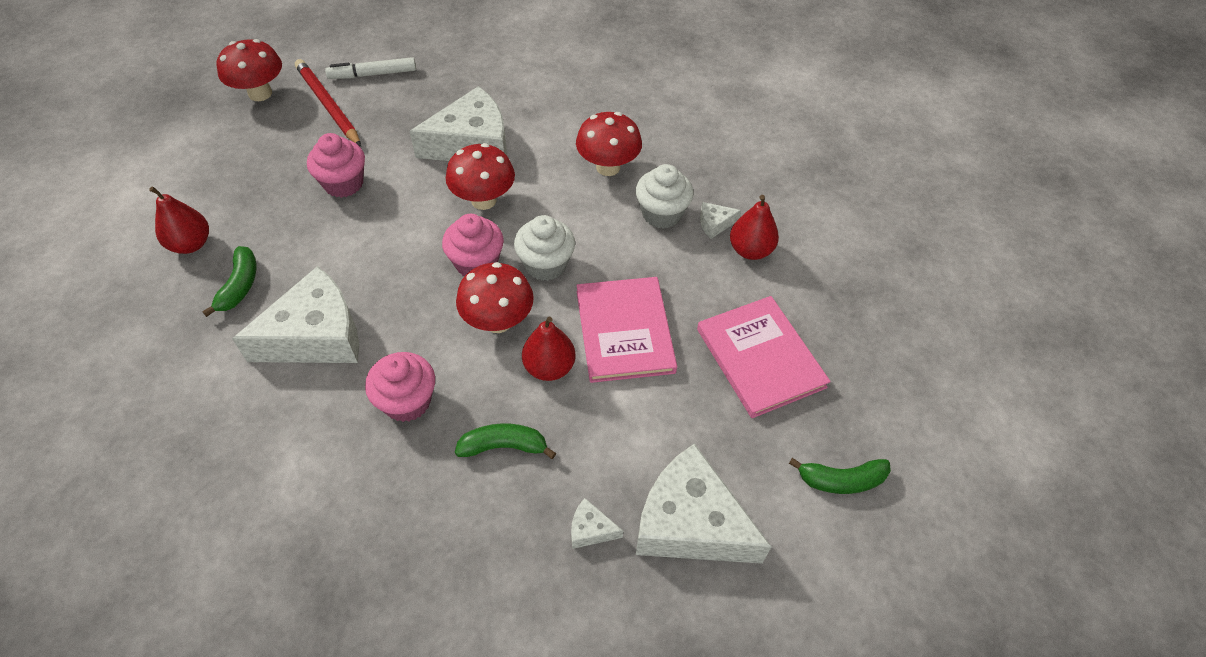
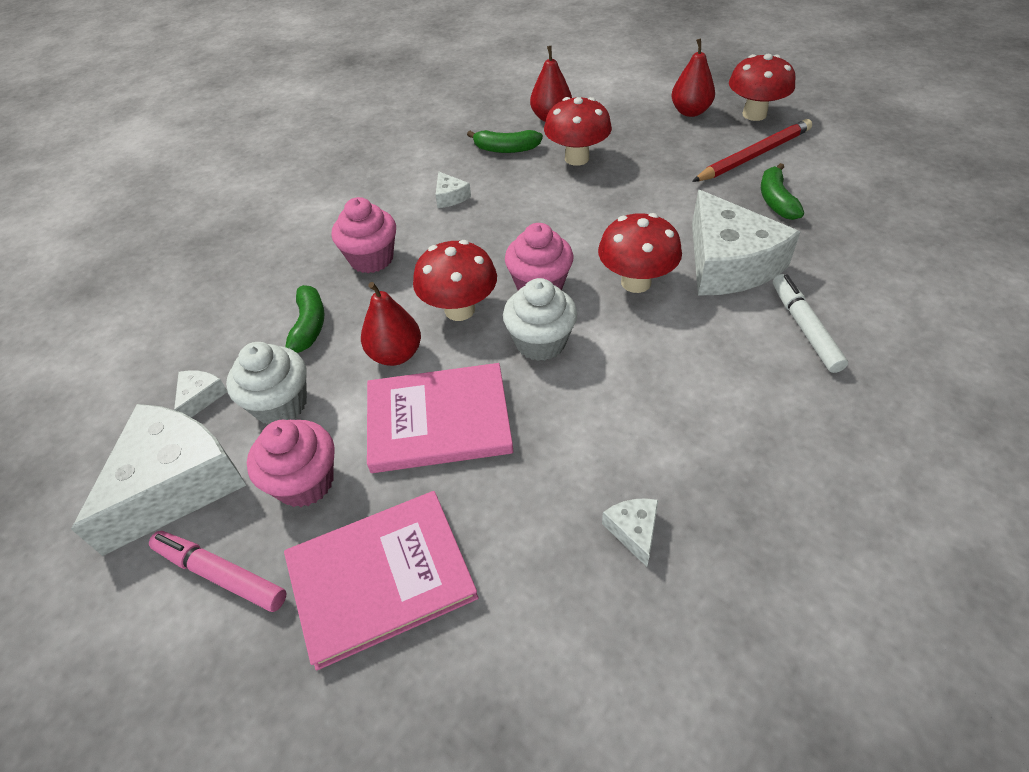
camera: 95 degrees right, 5 degrees down
white cheese [232,266,359,363] -> white cheese [436,171,471,208], size x0.41
pink cupcake [307,133,365,198] -> pink cupcake moved to [247,420,335,507]
white marker [325,57,416,79] -> white marker moved to [773,274,848,373]
red mushroom [576,112,642,176] -> red mushroom moved to [544,97,612,166]
white cupcake [636,164,693,229] -> white cupcake moved to [226,342,307,424]
red pear [730,195,779,260] -> red pear moved to [672,38,715,117]
green banana [789,458,891,494] -> green banana moved to [761,163,804,220]
none -> pink marker [149,531,287,612]

